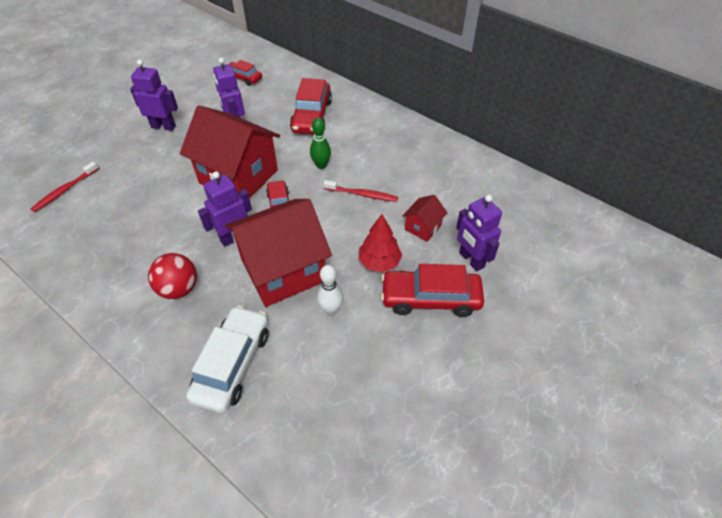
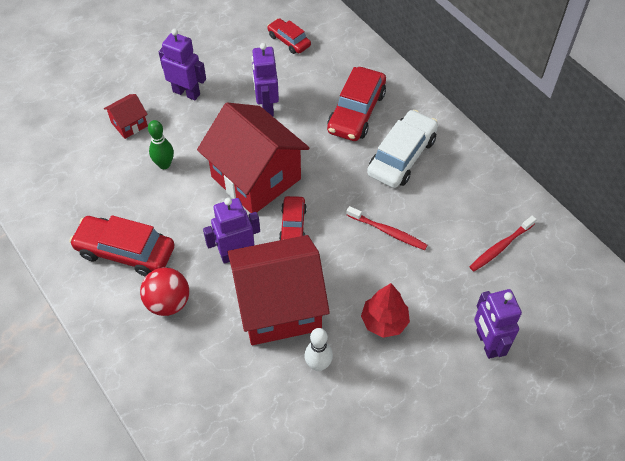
camera: 15 degrees right, 5 degrees up
red toothbrush [31,162,99,212] -> red toothbrush moved to [470,215,537,271]
white car [186,305,268,413] -> white car moved to [367,110,438,188]
green bowling pin [310,118,331,169] -> green bowling pin moved to [148,120,174,169]
red car [381,264,484,317] -> red car moved to [69,215,175,277]
red house [402,195,447,242] -> red house moved to [104,94,148,139]

